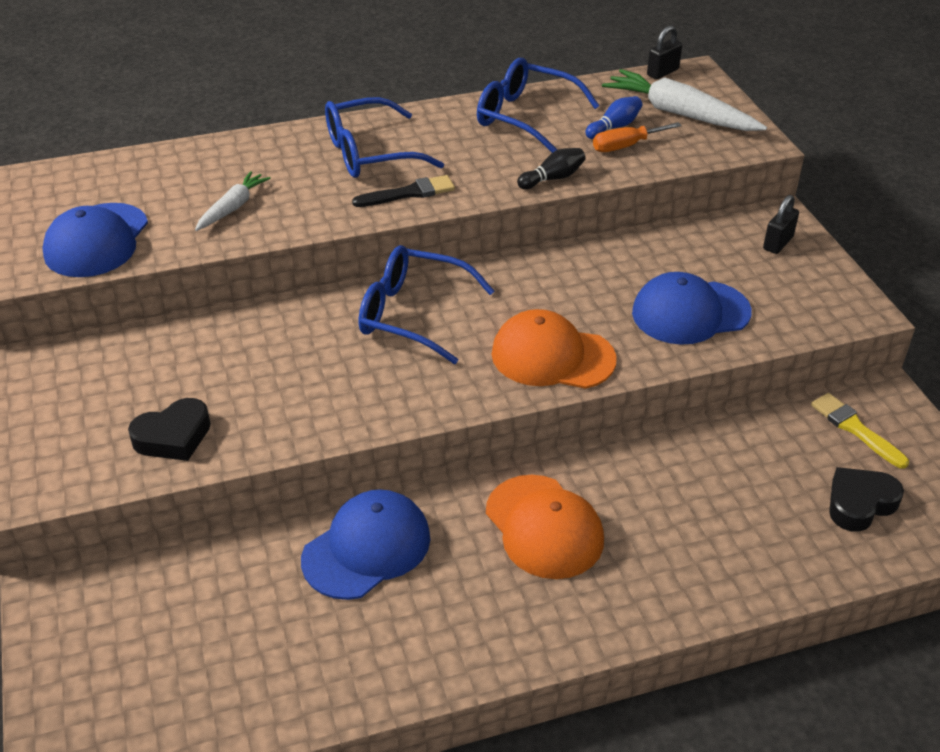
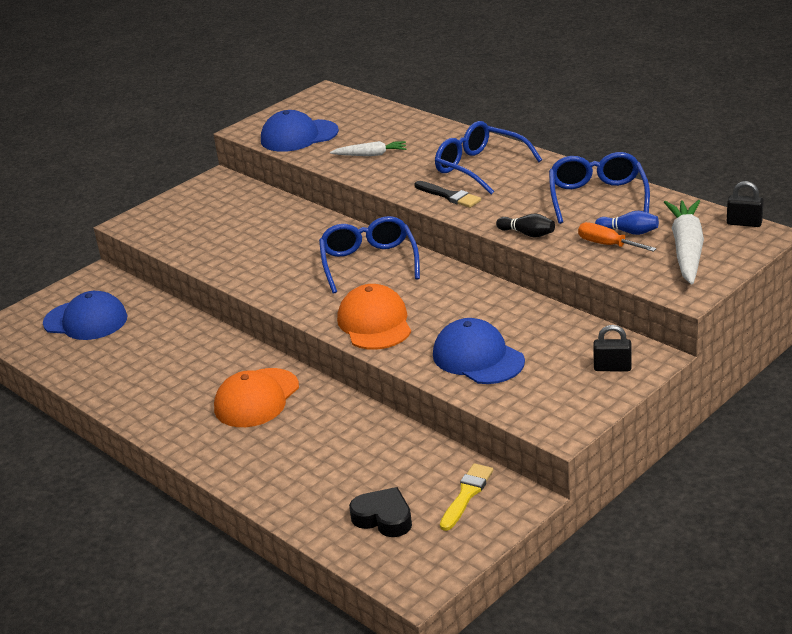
camera: 65 degrees right, 10 degrees down
black heart [128,398,211,461] -> none
blue cap [301,489,430,600] -> blue cap moved to [43,291,128,340]

